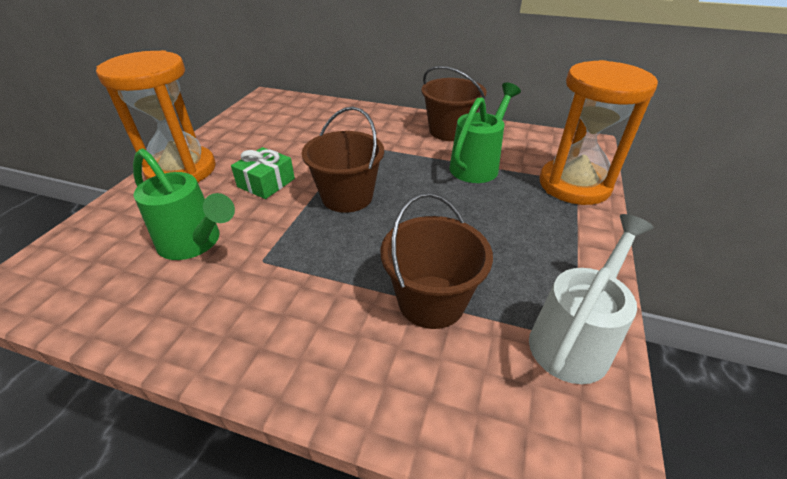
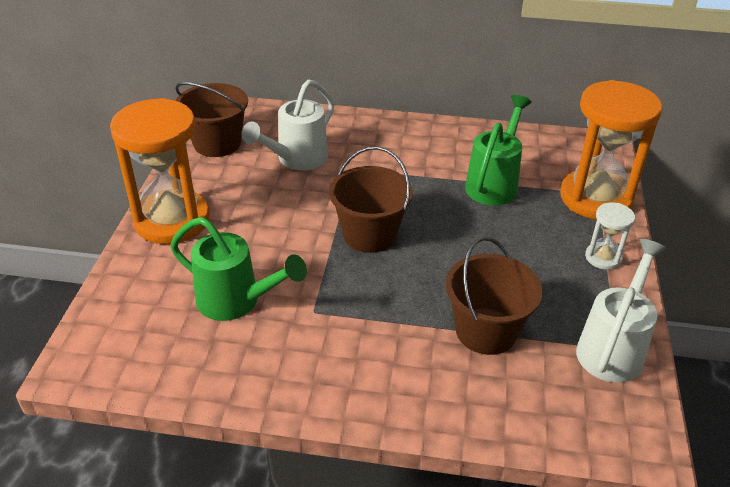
camera: 10 degrees left, 0 degrees up
green gift [231,147,295,199] -> none
brown bucket [422,66,487,141] -> brown bucket moved to [175,82,248,157]
none -> white watering can [241,79,334,170]
none -> white hourglass [585,202,635,270]

